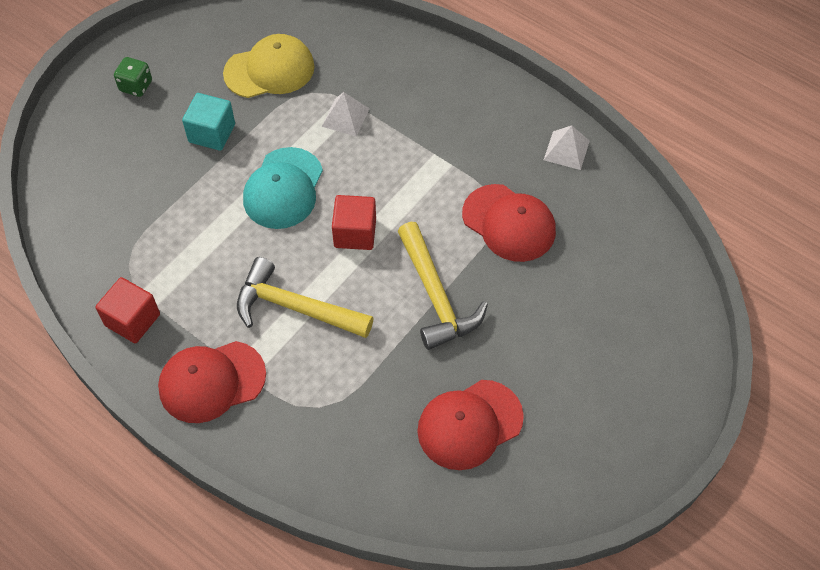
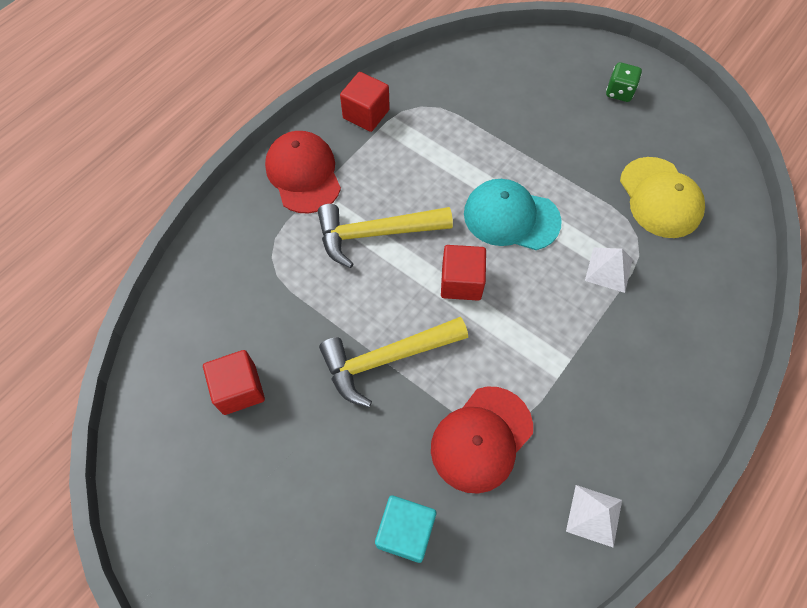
camera: 90 degrees right, 5 degrees up
turquoise cube [182,93,235,151] -> turquoise cube moved to [375,495,436,563]
yellow hammer [237,257,374,338] -> yellow hammer turned 120 degrees counterclockwise [318,204,453,268]
red cap [417,380,524,470] -> red cube [203,350,265,415]

